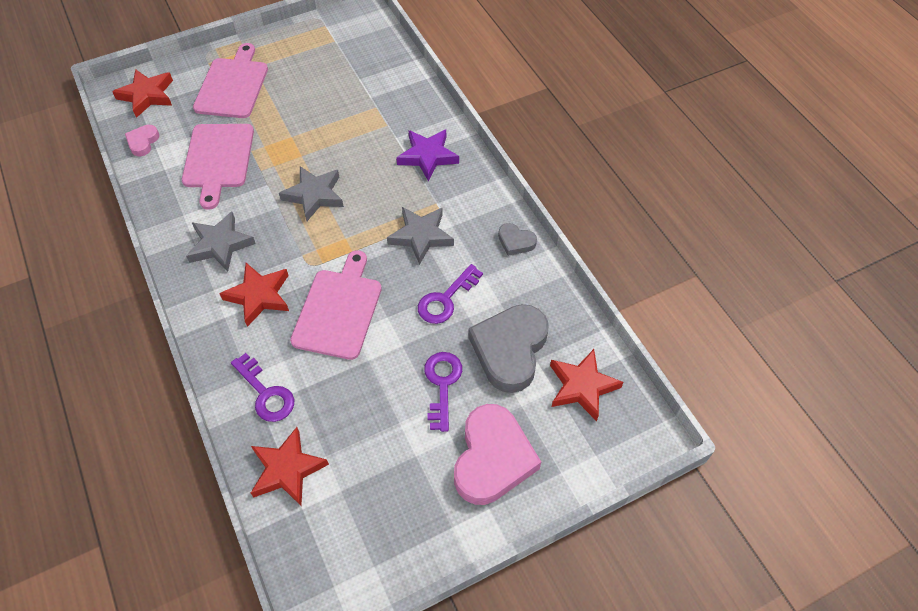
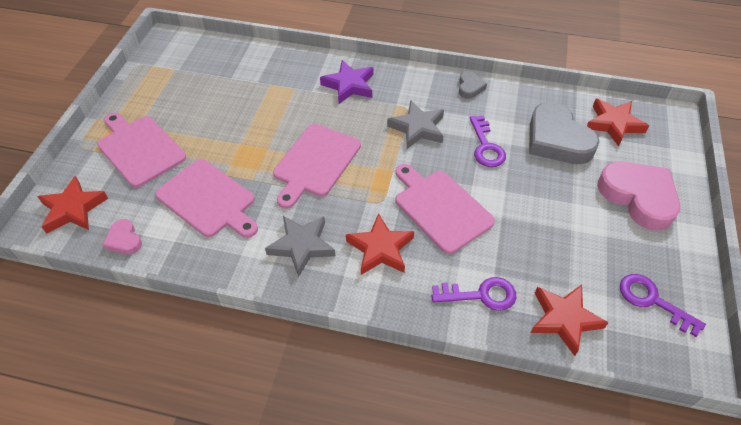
camera: 50 degrees left, 5 degrees down
grey star [279,166,344,221] -> pink cutting board [273,124,361,209]
purple key [424,352,462,432] -> purple key moved to [620,274,706,337]
grey heart [498,223,537,256] -> grey heart turned 60 degrees counterclockwise [459,71,487,99]

